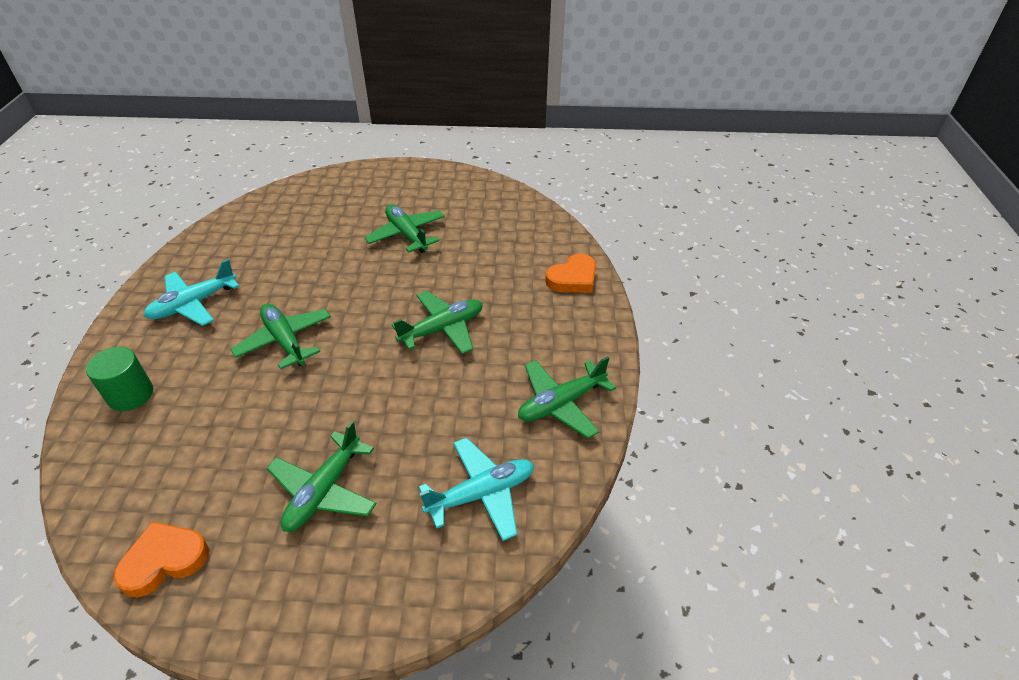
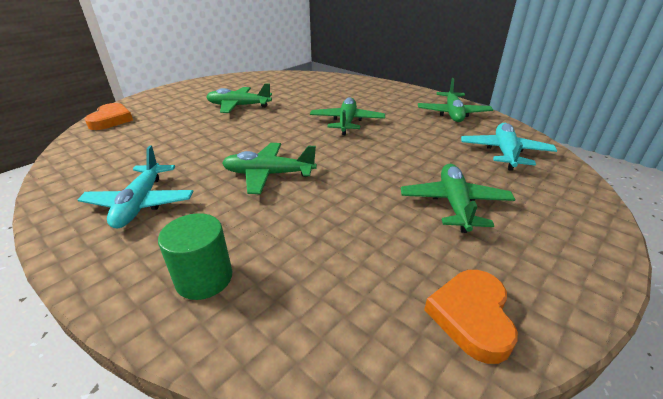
camera: 50 degrees left, 10 degrees down
green plane [266,421,377,532] -> green plane turned 150 degrees counterclockwise [401,164,516,233]
orange heart [545,254,596,293] -> orange heart moved to [85,103,133,130]

